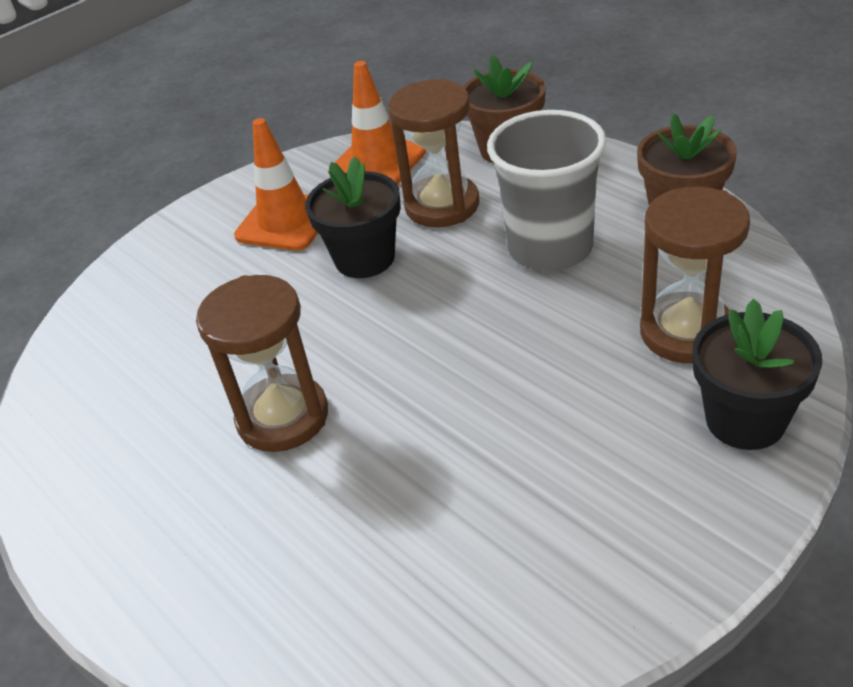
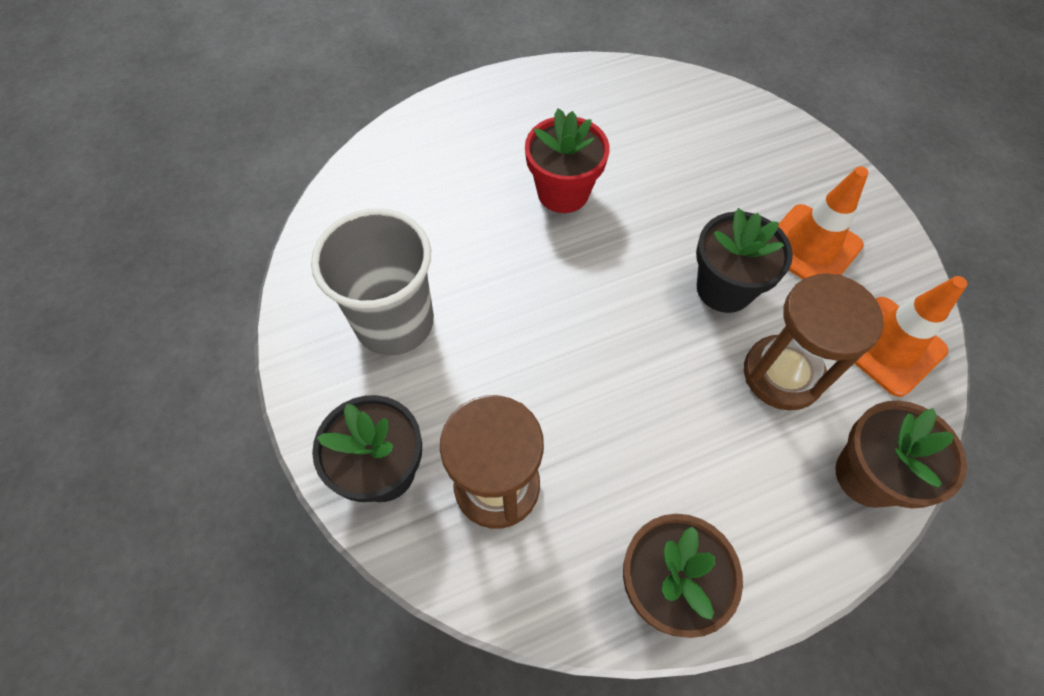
camera: 105 degrees right, 20 degrees up
brown hourglass [196,275,328,452] -> red flower pot [525,108,610,213]
grey cup [487,110,606,271] -> grey cup moved to [311,208,434,356]

